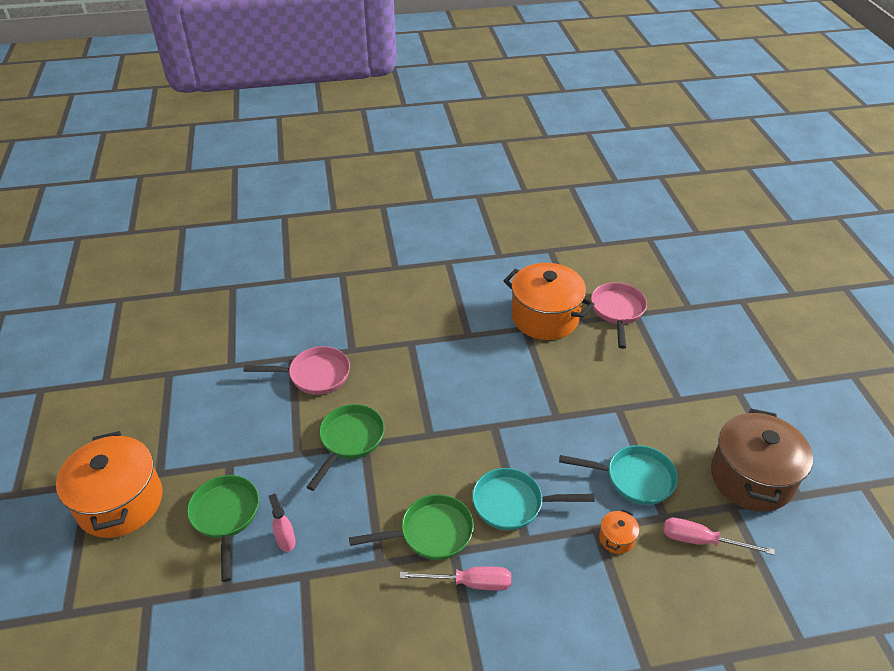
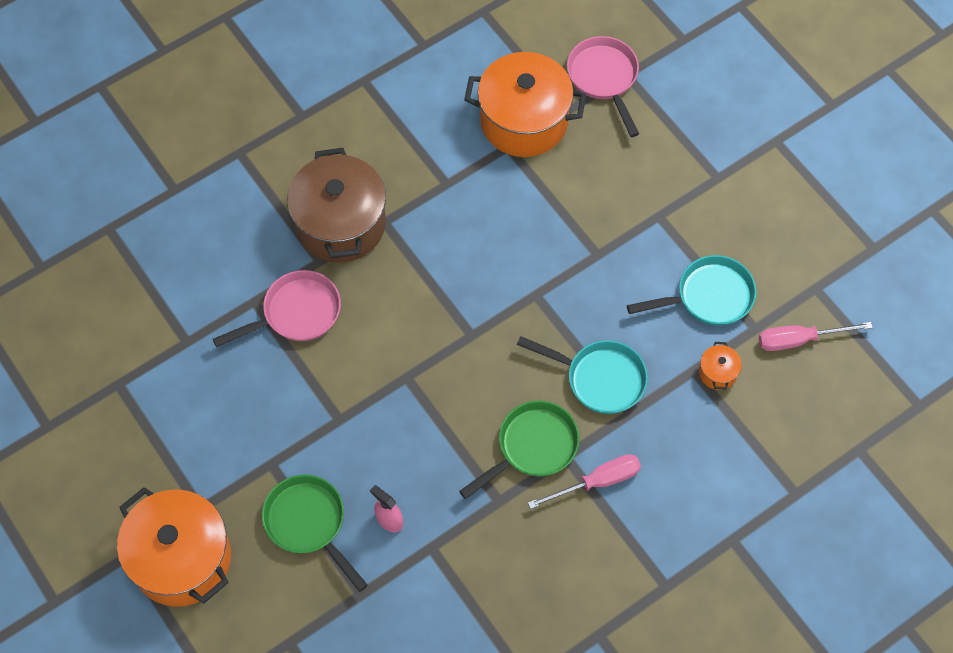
camera: 25 degrees left, 20 degrees up
green pan [307,404,385,491] -> none
turquoise pan [472,468,595,530] -> turquoise pan turned 135 degrees counterclockwise [517,336,648,414]
brown pot [711,409,813,511] -> brown pot moved to [287,148,386,263]

